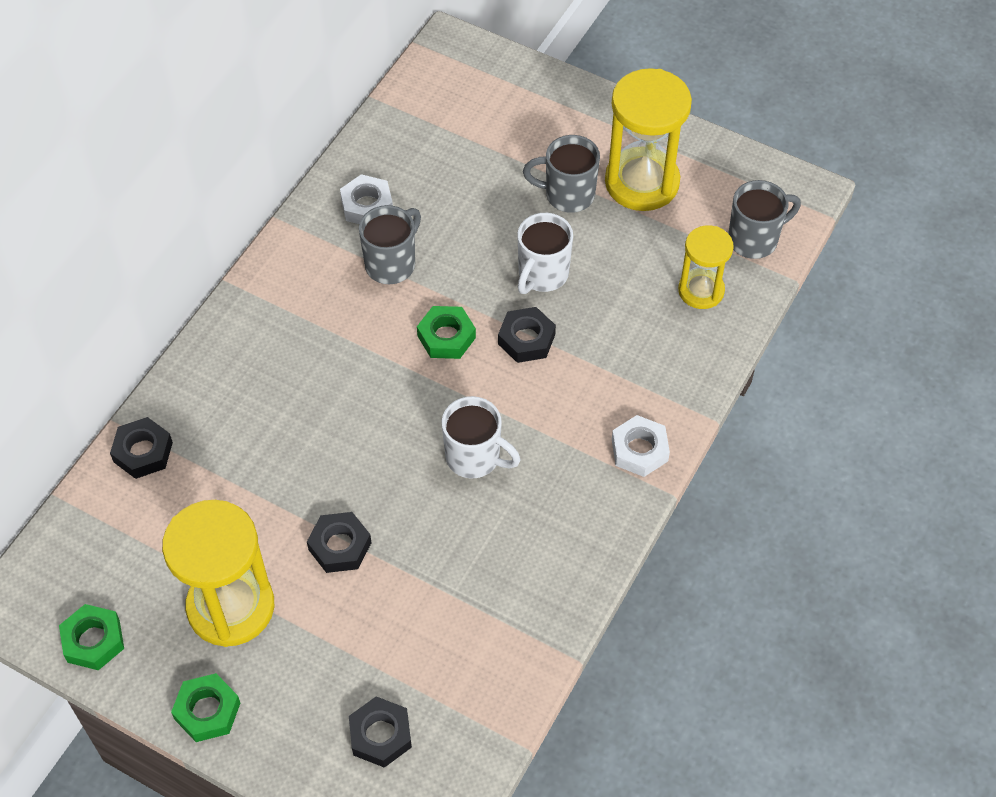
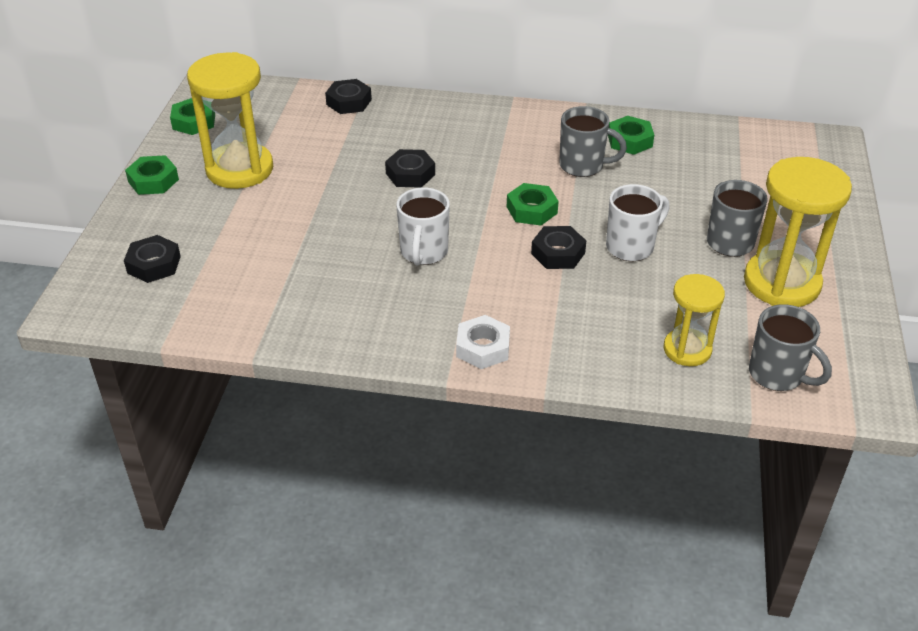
camera: 70 degrees right, 15 degrees down
black nut [307,512,372,573] -> black nut moved to [385,149,435,188]
white nut [340,174,393,224] -> green nut [608,116,654,155]
white mug [517,213,573,294] -> white mug turned 135 degrees clockwise [606,184,669,261]

